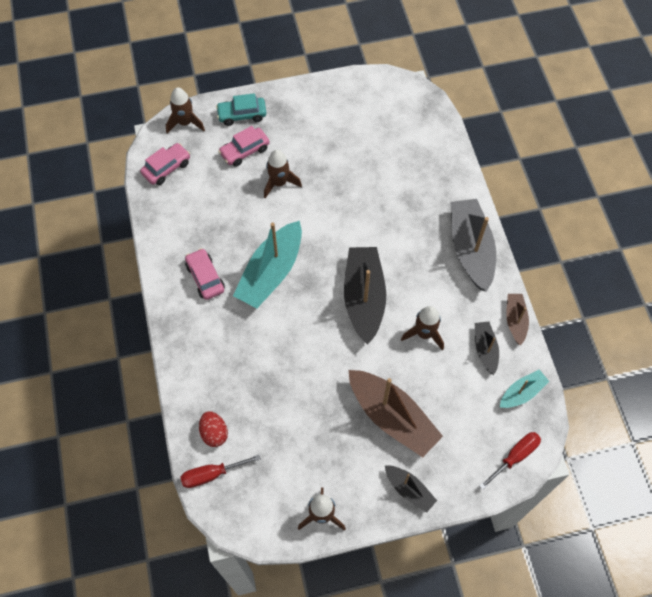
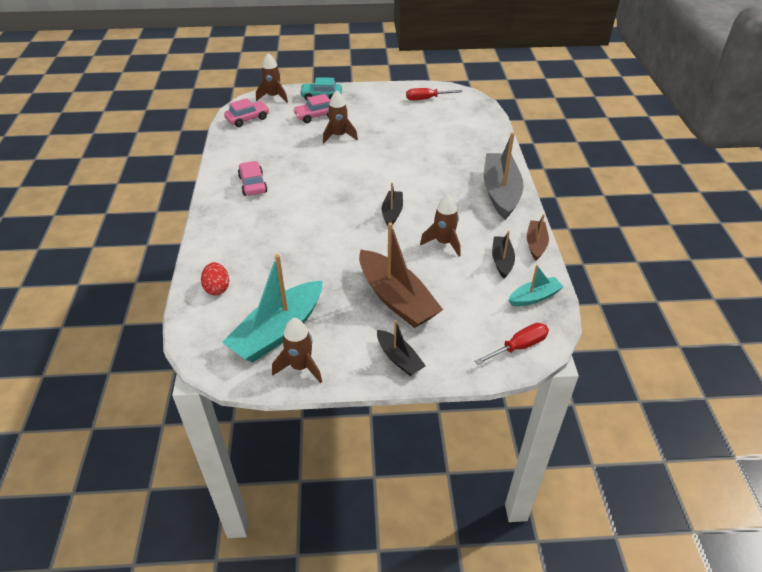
camera: 10 degrees right, 20 degrees down
red screwdriver [181,455,261,488] -> red screwdriver moved to [406,88,462,100]
turquoise boat [233,221,302,308] -> turquoise boat moved to [222,254,323,362]
black boat [344,247,386,345] -> black boat [382,183,403,226], size x0.52

